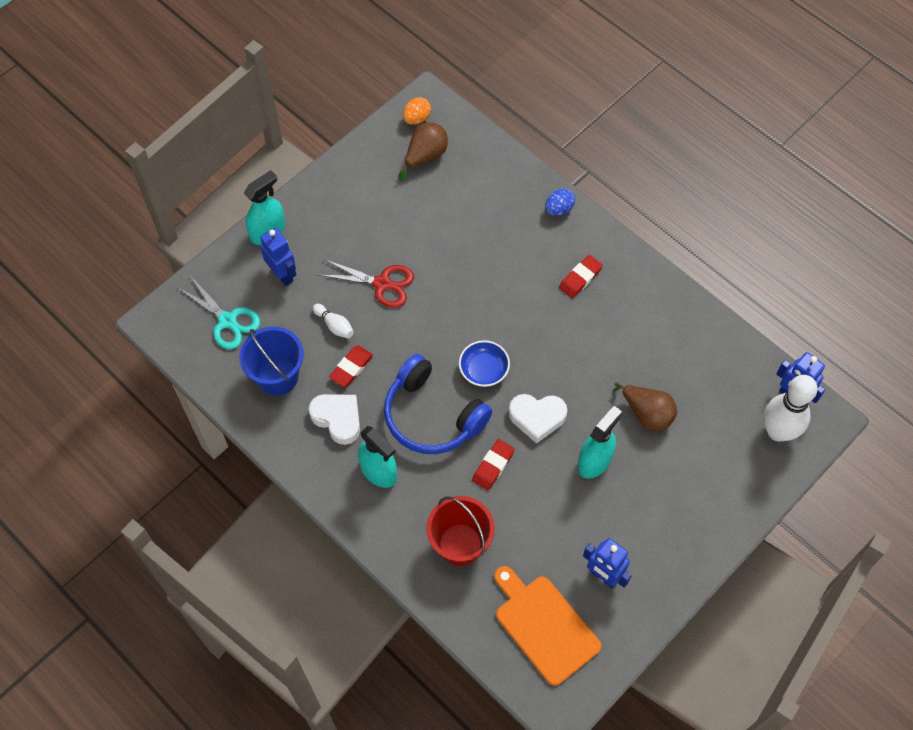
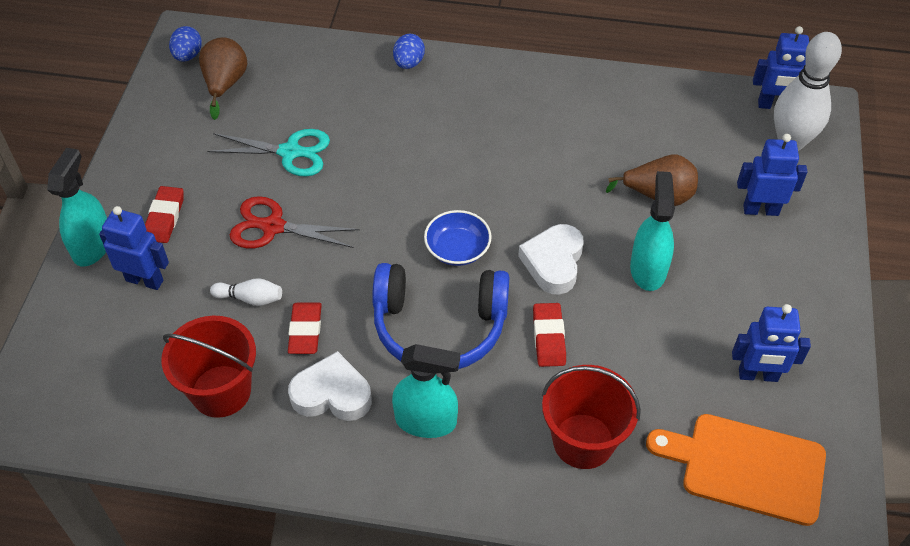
camera: 35 degrees left, 10 degrees down
turquoise scissors [178,277,260,349] -> turquoise scissors moved to [207,129,330,177]
blue bucket [239,327,304,395] -> red bucket [161,316,256,418]
red scissors [319,259,414,308] -> red scissors turned 150 degrees counterclockwise [229,196,360,249]
orange egg [403,97,431,125] -> blue egg [169,26,202,62]
white heart [509,394,567,444] -> white heart turned 135 degrees clockwise [518,224,584,295]
red eraser [559,255,603,298] -> red eraser moved to [145,186,184,243]
none -> blue robot [737,134,808,216]

